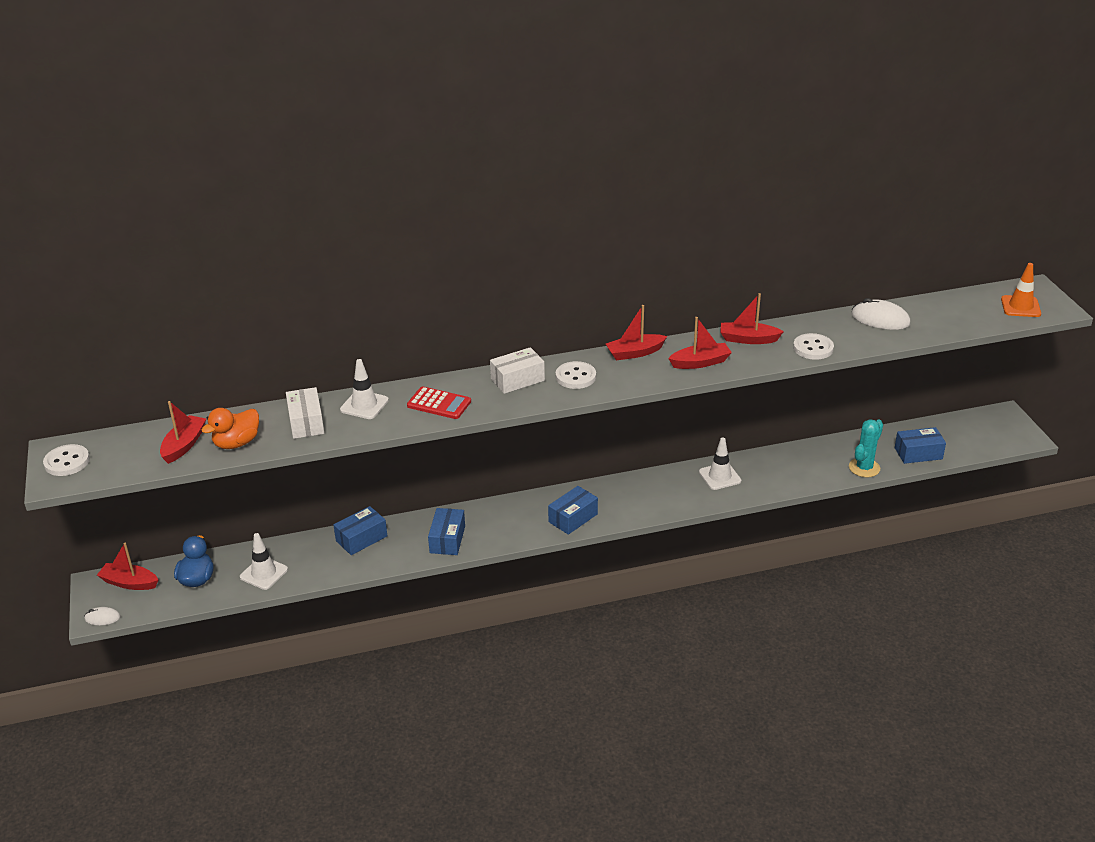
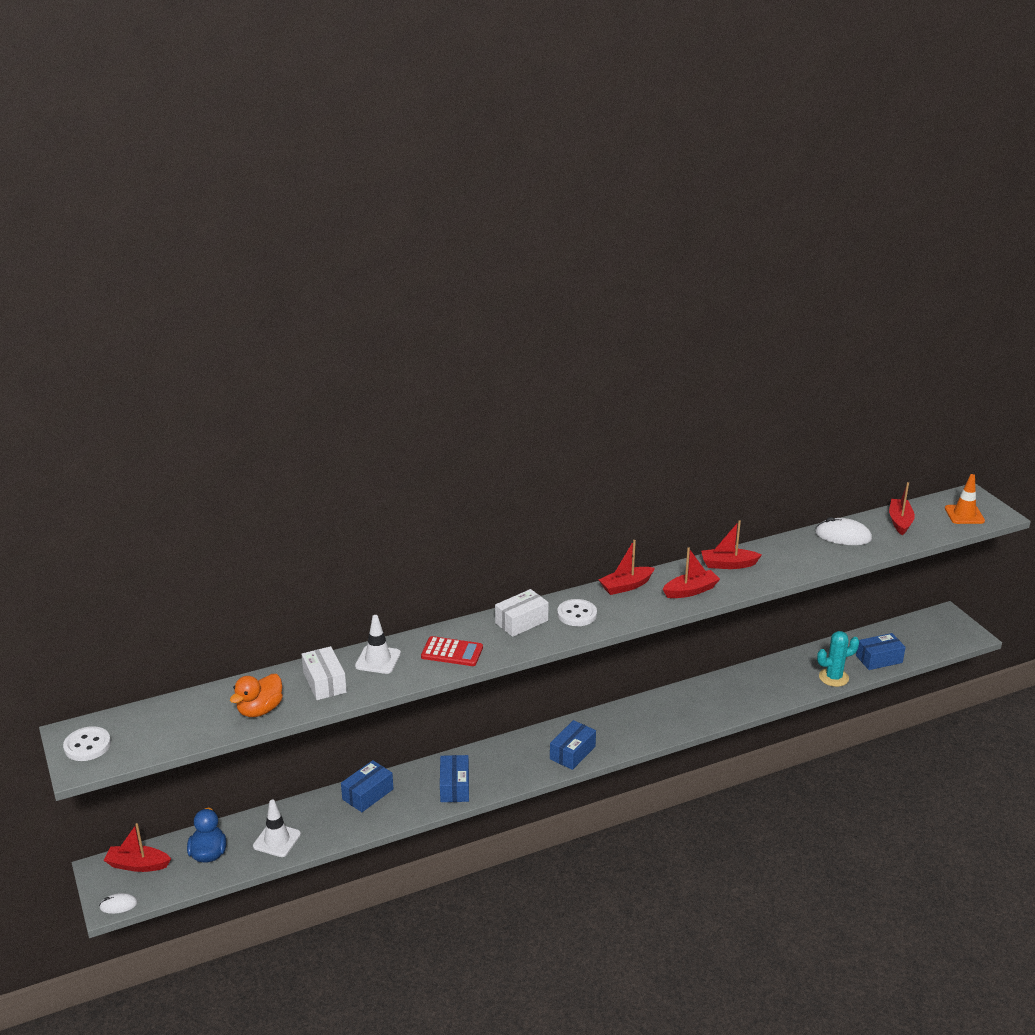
camera: 10 degrees left, 5 degrees down
red boat [160,401,206,464] -> red boat moved to [889,482,915,535]
white traffic cone [699,438,741,490] -> none
white button [793,333,834,360] -> none
turquoise cactus [849,419,883,477] -> turquoise cactus turned 45 degrees clockwise [817,631,859,687]

